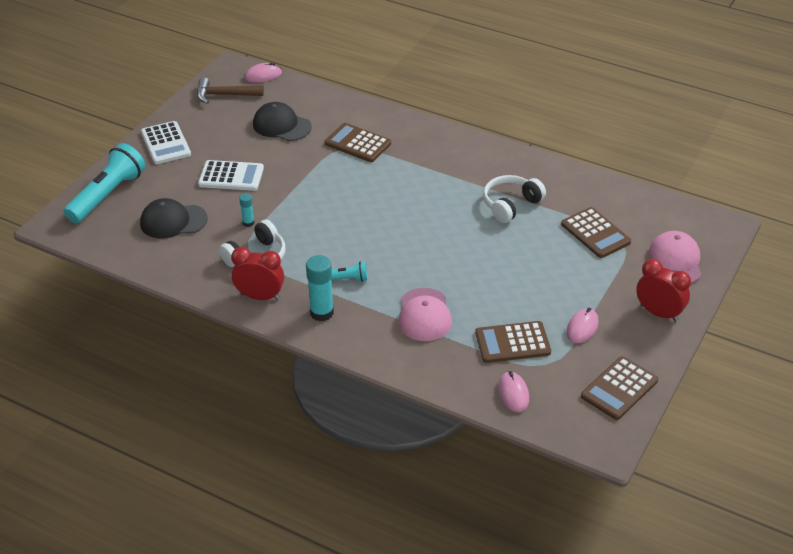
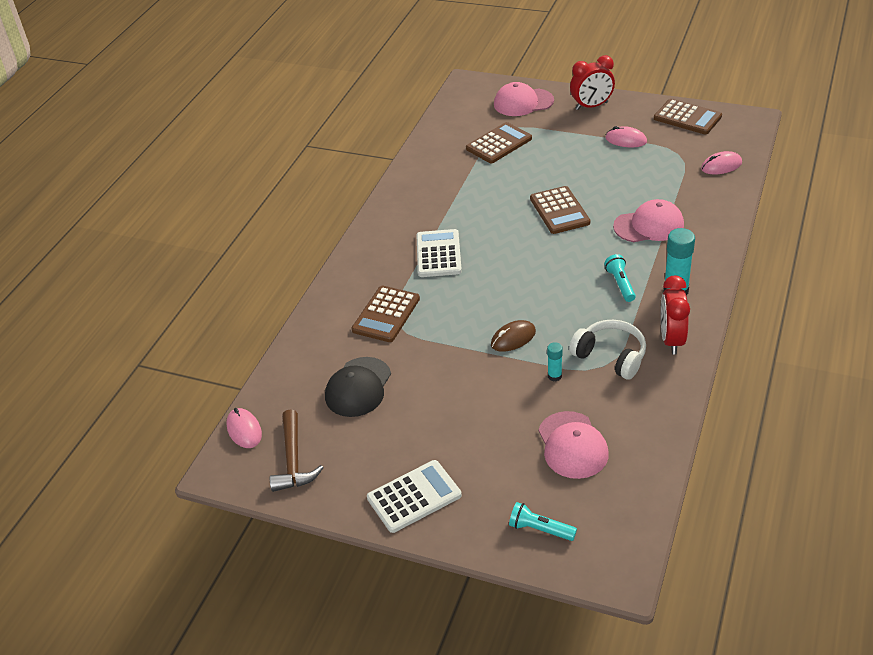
camera: 95 degrees left, 0 degrees up
turquoise flashlight [64,143,145,223] -> turquoise flashlight [509,502,577,541], size x0.49
black cap [140,198,208,239] -> pink cap [538,411,609,479]
white calculator [198,160,264,191] -> white calculator moved to [416,229,462,277]
brown calculator [475,321,551,363] -> brown calculator moved to [530,186,590,234]
white headphones [483,175,546,223] -> none
red clock [636,259,691,322] -> red clock turned 135 degrees counterclockwise [570,55,615,110]
none -> brown mouse [491,320,536,352]

